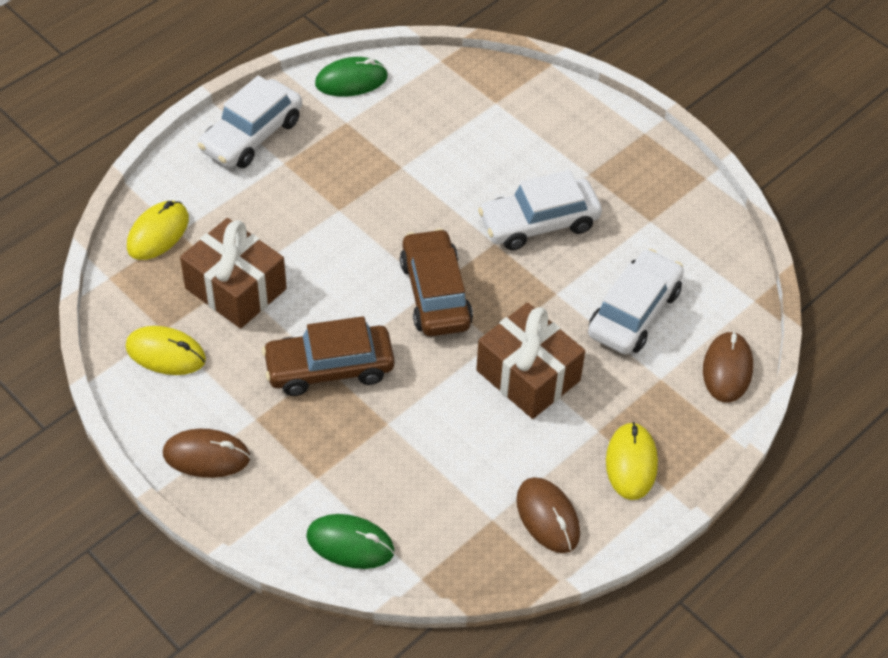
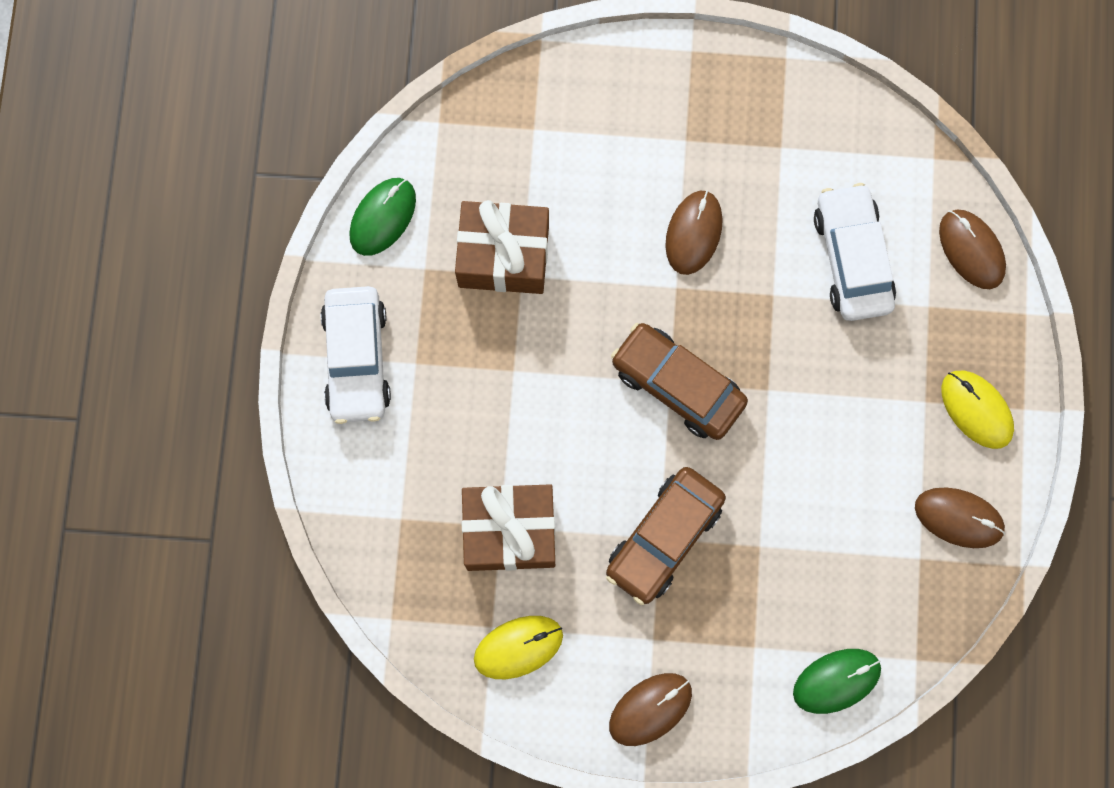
camera: 40 degrees left, 25 degrees up
yellow mouse [127,201,189,260] -> none
brown gift [476,303,585,419] -> brown gift moved to [455,200,549,294]
white car [478,170,602,250] -> brown mouse [665,190,723,275]

